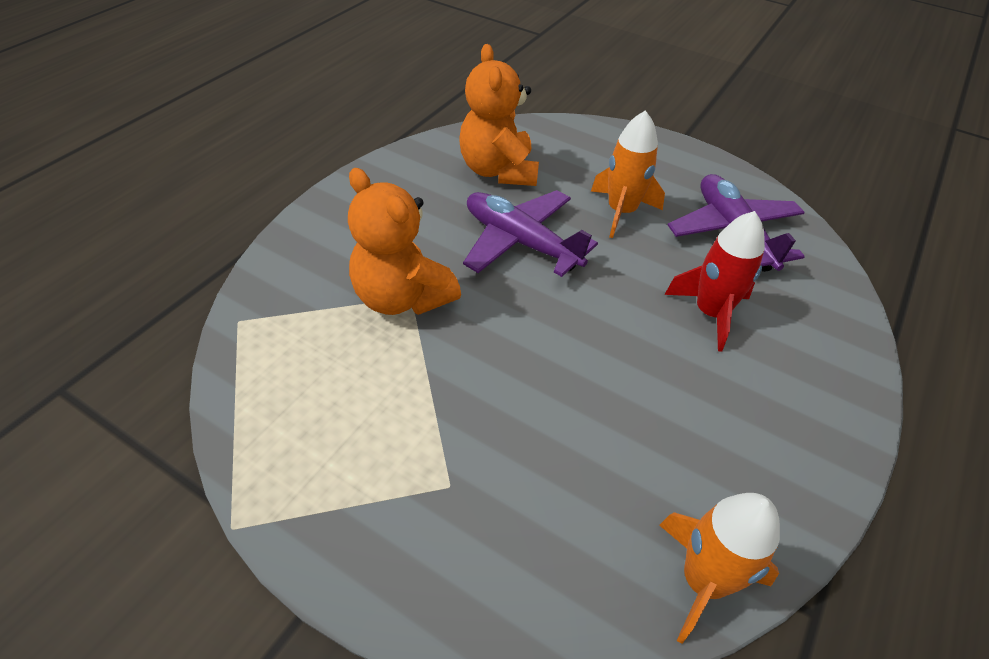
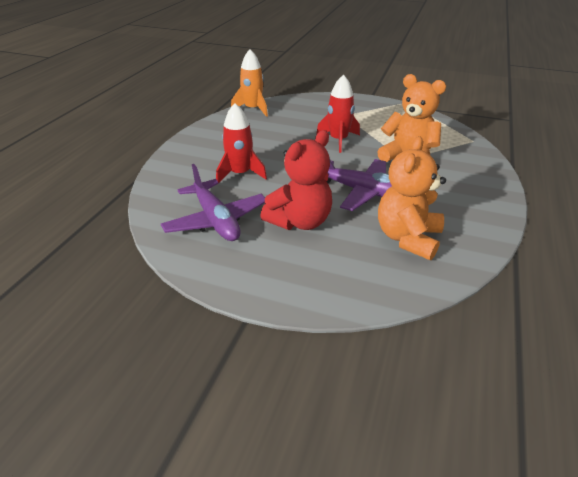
camera: 170 degrees right, 10 degrees down
orange teddy bear [460,44,539,186] -> orange teddy bear turned 135 degrees counterclockwise [378,136,446,260]
orange rocket [591,110,665,238] -> red teddy bear [260,130,332,230]
none -> red rocket [316,74,360,153]

